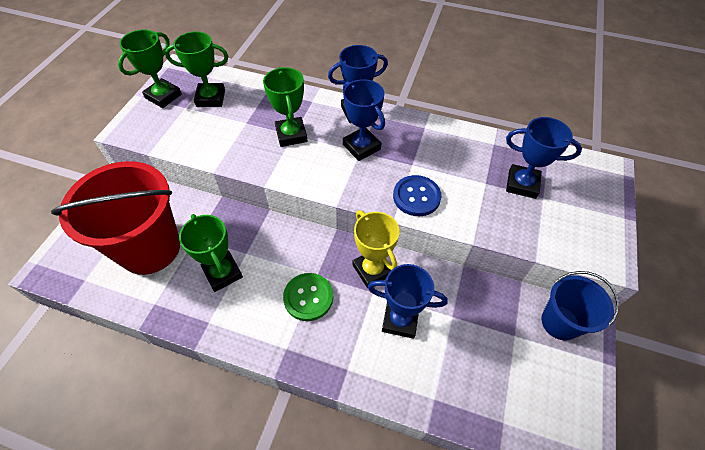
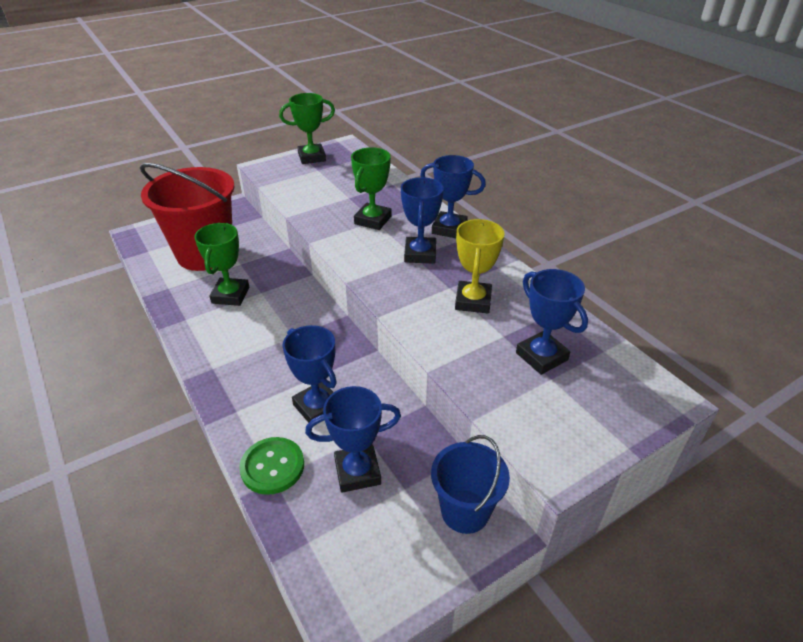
camera: 40 degrees right, 15 degrees down
green trophy [165,31,228,107] -> none
green button [283,273,333,321] -> green button moved to [239,437,304,495]
yellow trophy [352,210,399,288] -> yellow trophy moved to [455,219,505,313]
blue button [393,175,441,216] -> none
none -> blue trophy [305,386,401,493]

